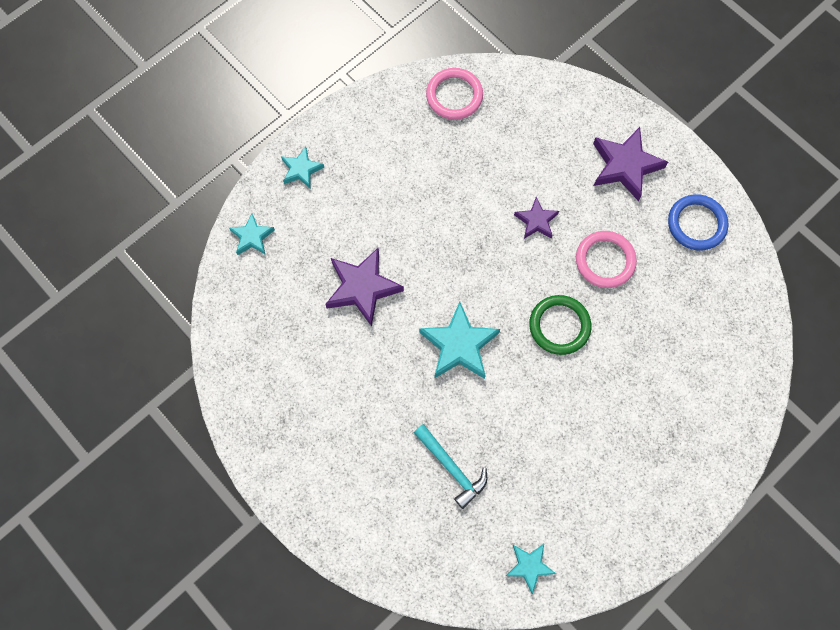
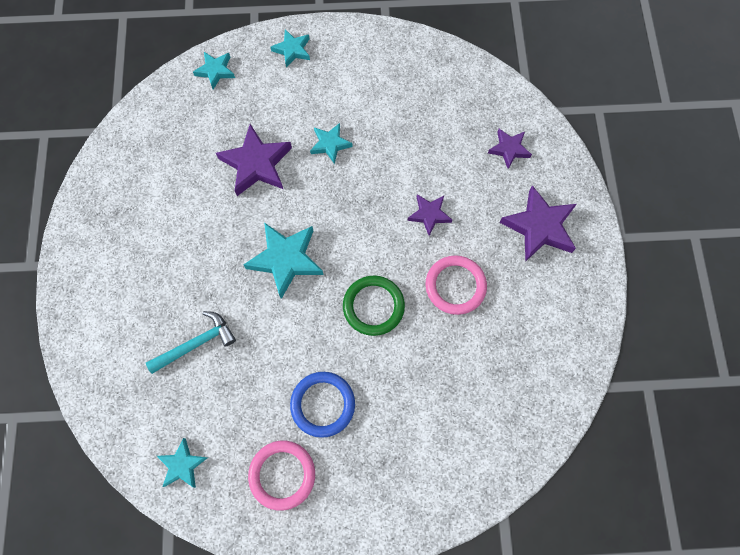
camera: 40 degrees right, 0 degrees up
turquoise hammer [414,424,487,509] -> turquoise hammer turned 120 degrees counterclockwise [146,311,236,374]
pink ring [426,68,483,120] -> pink ring moved to [248,441,315,511]
blue ring [668,194,729,251] -> blue ring moved to [290,372,355,438]
none -> turquoise star [310,123,353,164]
none -> purple star [488,129,532,169]

